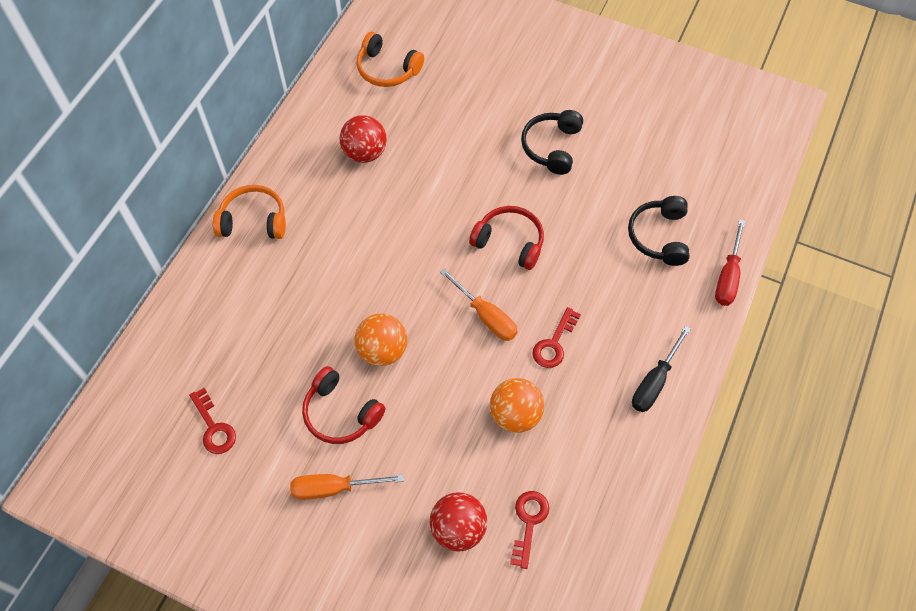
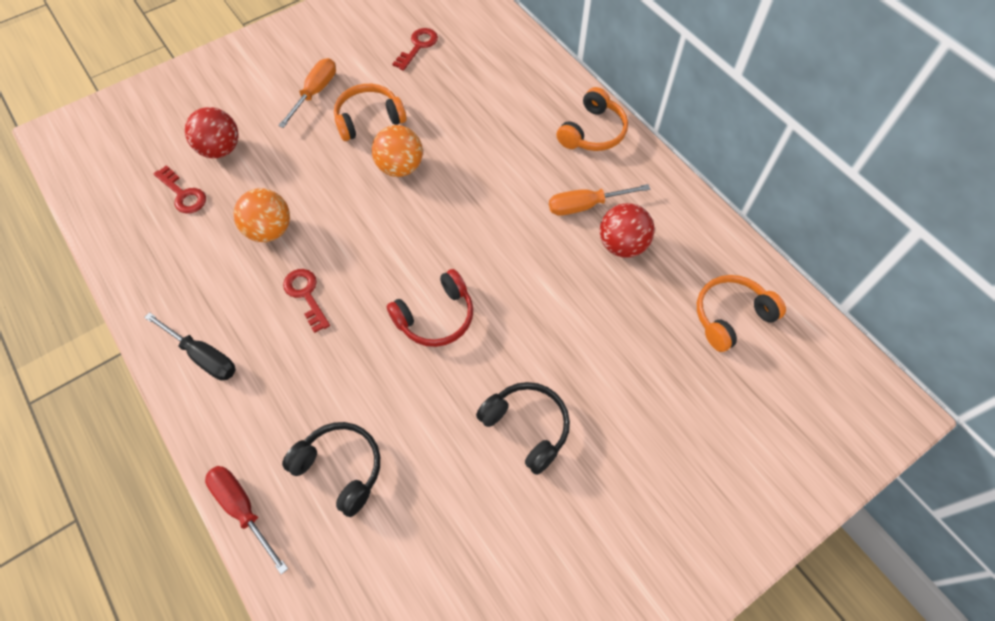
camera: 120 degrees right, 0 degrees up
red key [189,388,236,454] -> red key turned 120 degrees clockwise [392,28,438,71]
red headphones [302,366,385,444] -> orange headphones [334,84,406,141]
orange screwdriver [440,268,517,341] -> orange screwdriver moved to [549,184,650,216]
black screwdriver [632,326,691,412] -> black screwdriver turned 150 degrees clockwise [144,312,236,380]

